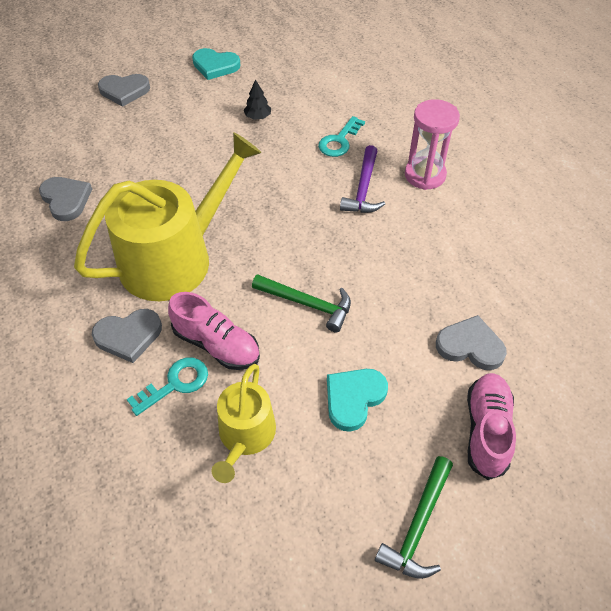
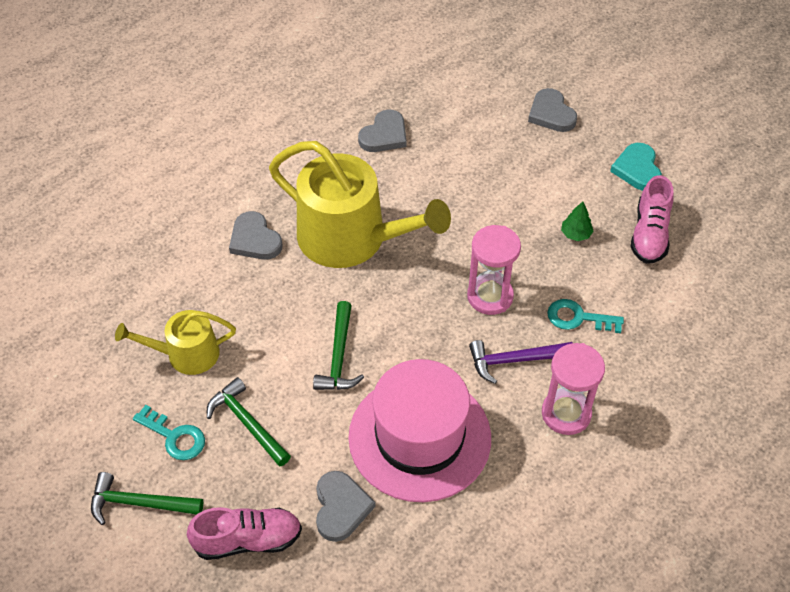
camera: 70 degrees right, 0 degrees up
turquoise key [127,358,208,416] -> turquoise key moved to [133,405,205,460]
pink shoe [168,292,260,370] -> pink shoe moved to [630,175,674,264]
black tree [244,79,271,120] -> green tree [561,201,593,241]
turquoise heart [327,369,388,432] -> green hammer [207,377,291,466]
none -> pink hat [348,359,491,502]
none -> pink hourglass [467,225,521,315]

